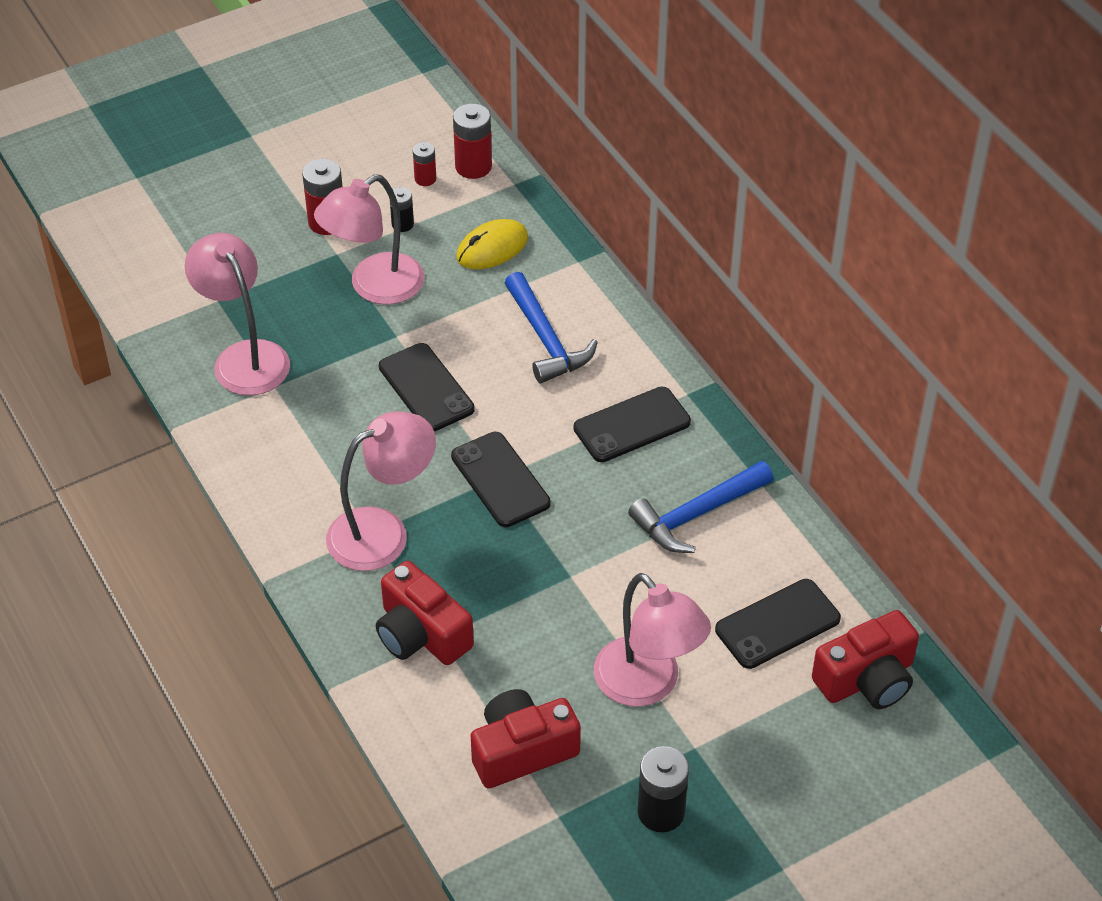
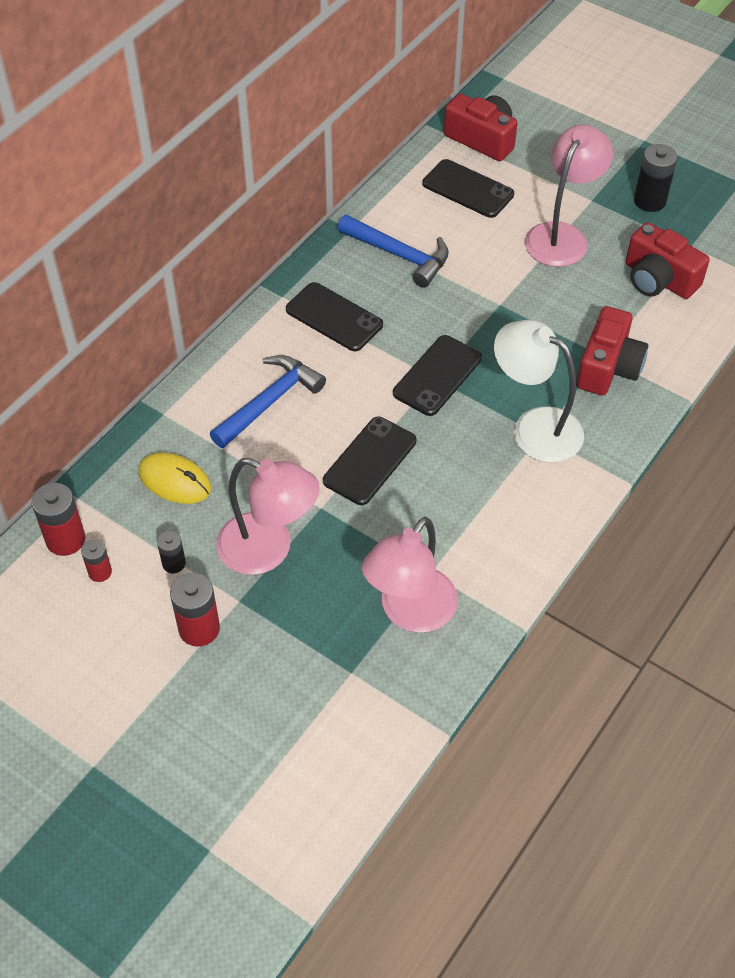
camera: 115 degrees left, 5 degrees up
pink lamp [326,411,436,571] -> white lamp [494,320,584,462]

